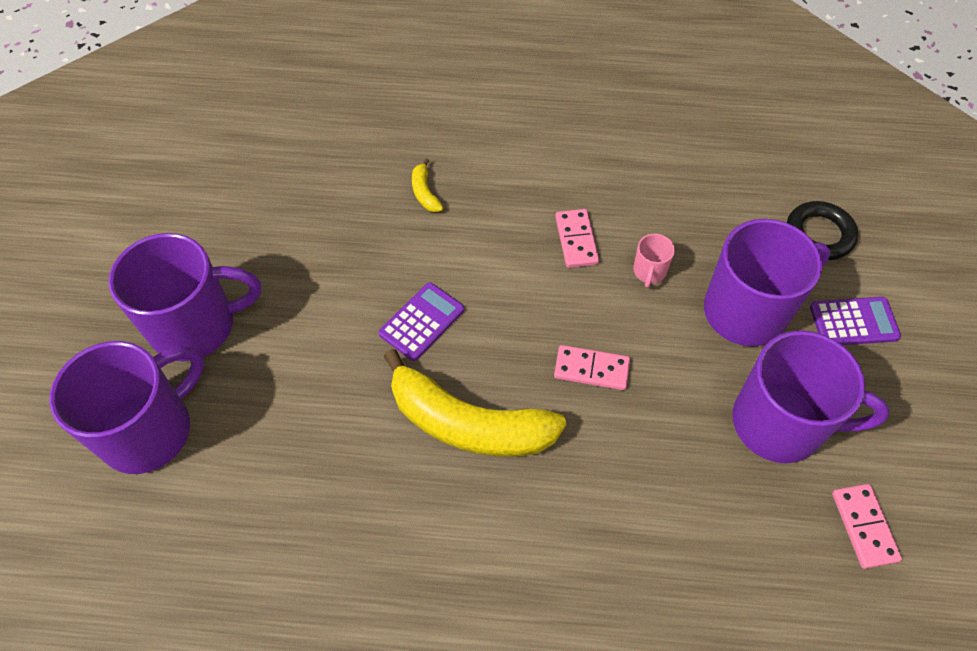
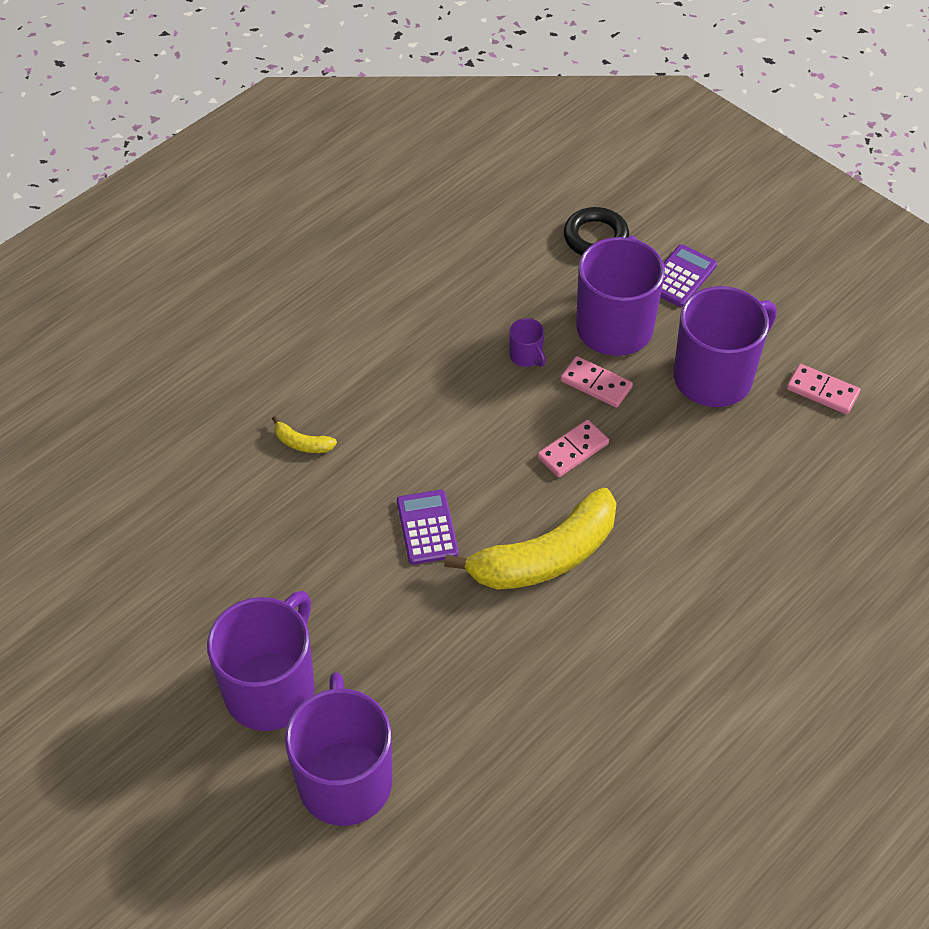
camera: 50 degrees left, 5 degrees down
pink domino [555,209,599,268] -> pink domino moved to [560,356,633,408]
pink mug [633,234,675,288] -> purple mug [509,318,546,367]

